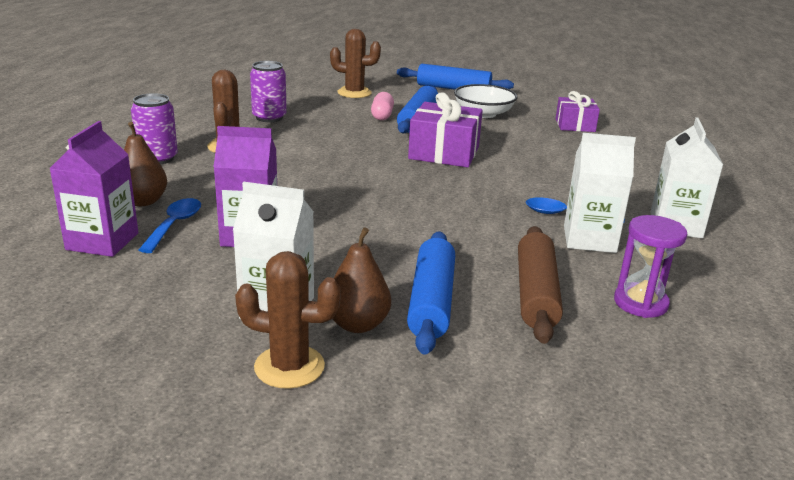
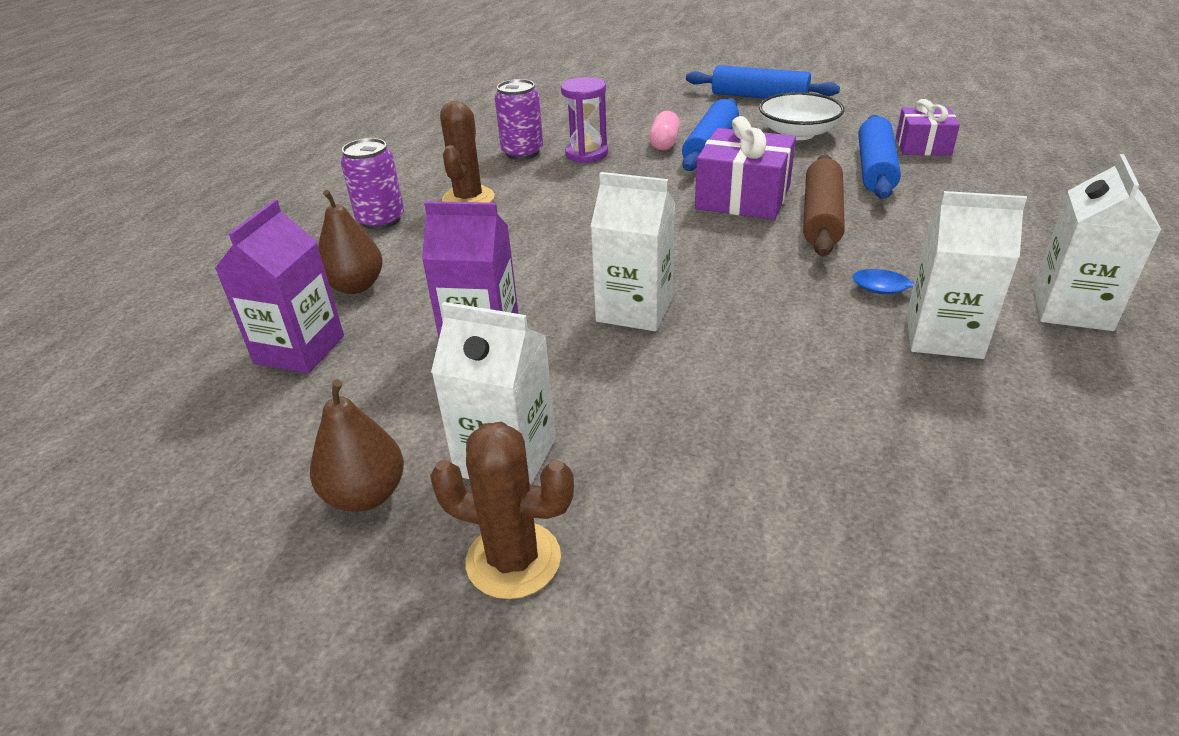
camera: 10 degrees right, 10 degrees up
blue spoon [139,198,201,253] -> none
brown cactus [330,29,381,98] -> none
brown pear [333,228,391,333] -> brown pear moved to [310,380,404,512]
blue rolling pin [407,231,455,355] -> blue rolling pin moved to [858,115,901,199]
brown rolling pin [518,226,563,344] -> brown rolling pin moved to [803,155,845,256]
purple hourglass [614,215,687,318] -> purple hourglass moved to [561,77,608,163]
none -> white carton [590,172,675,331]

